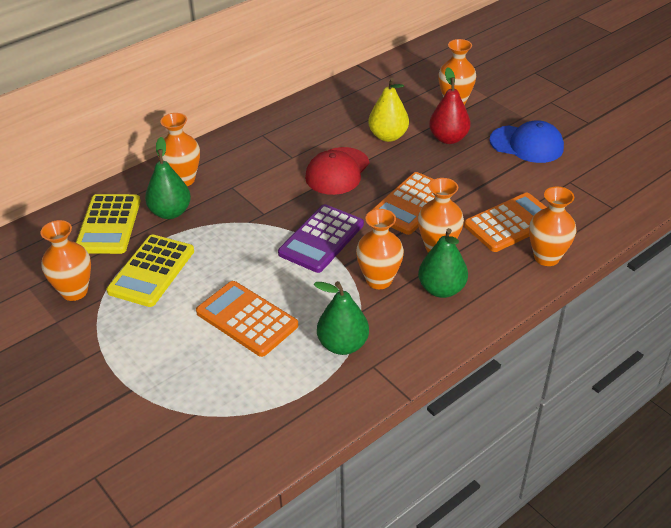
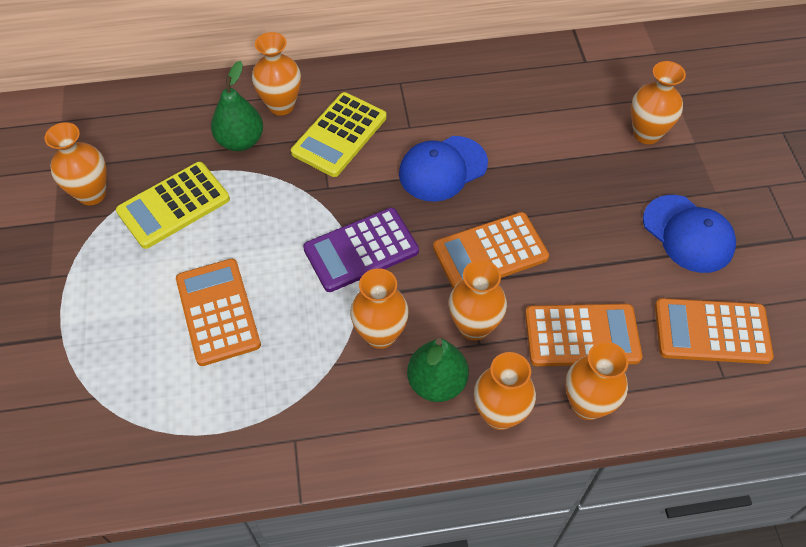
camera: 30 degrees right, 15 degrees up
yellow calculator [76,194,141,254] -> yellow calculator moved to [291,92,386,177]
red cap [305,147,369,195] -> blue cap [399,136,488,202]
green pear [314,281,369,355] -> none
yellow pear [368,78,409,142] -> none
red pear [429,67,471,144] -> none
none -> orange vase [474,352,536,430]
none -> orange calculator [655,298,774,364]

